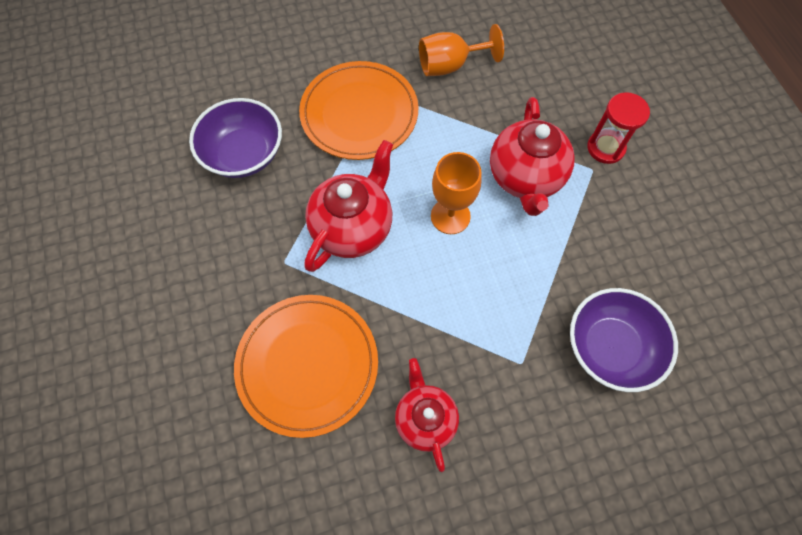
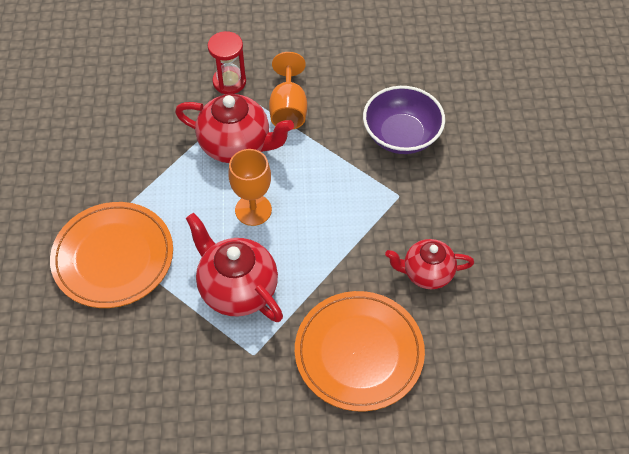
camera: 75 degrees left, 10 degrees down
purple bowl [189,98,282,178] -> none
orange goblet [419,24,504,76] -> orange goblet moved to [269,52,307,130]

